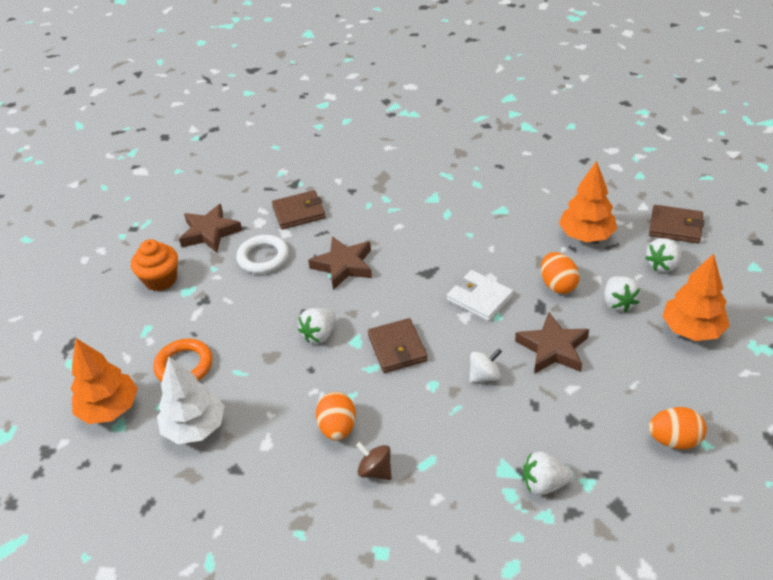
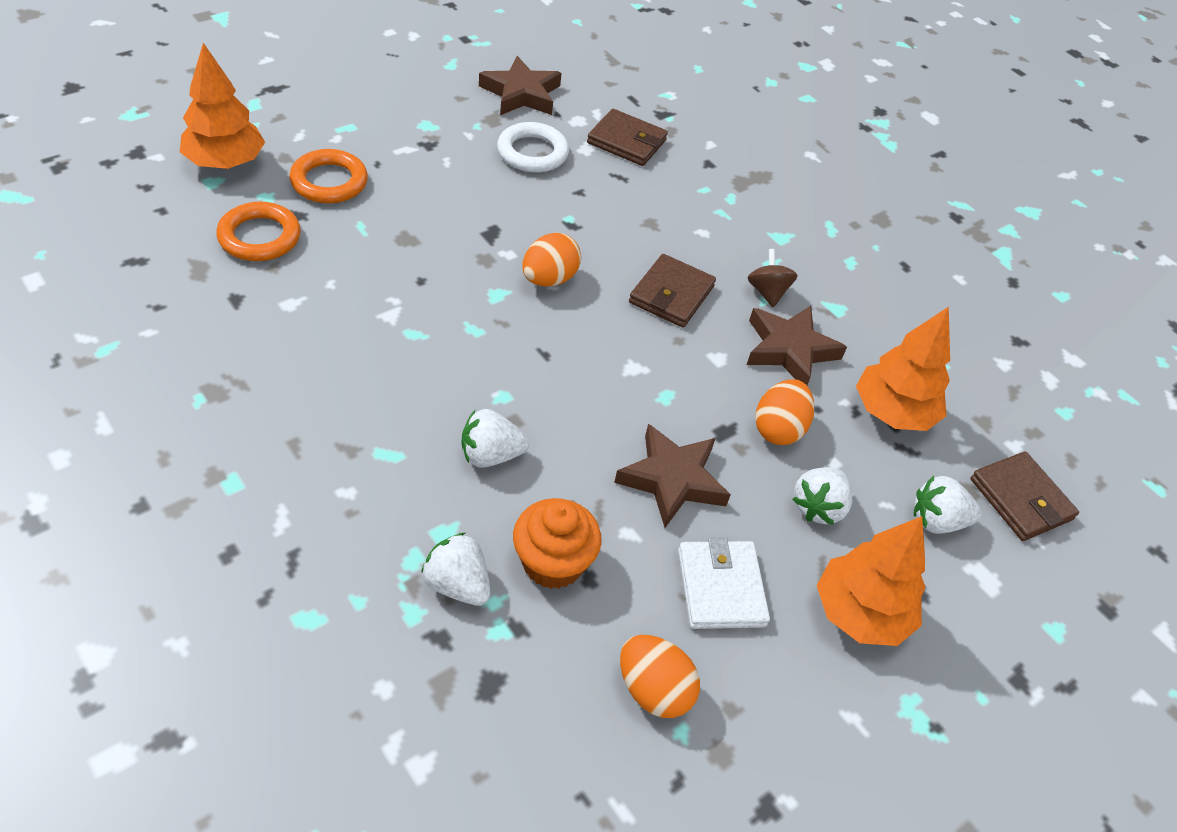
camera: 35 degrees right, 5 degrees up
orange cupcake [131,239,178,291] -> orange cupcake moved to [513,498,602,589]
white tree [157,357,225,444] -> orange ring [216,201,301,261]
white strawberry [298,308,336,343] -> white strawberry moved to [461,409,529,468]
brown star [308,236,372,290] -> brown star moved to [747,306,847,385]
orange egg [316,392,356,441] -> orange egg moved to [522,233,581,287]
brown spinning top [356,442,392,480] -> brown spinning top moved to [748,249,798,307]
brown wallet [368,318,428,373] -> brown wallet moved to [629,254,716,328]
white wallet [447,270,514,321] -> white wallet moved to [678,537,770,629]
white spinning top [469,348,502,383] -> none

